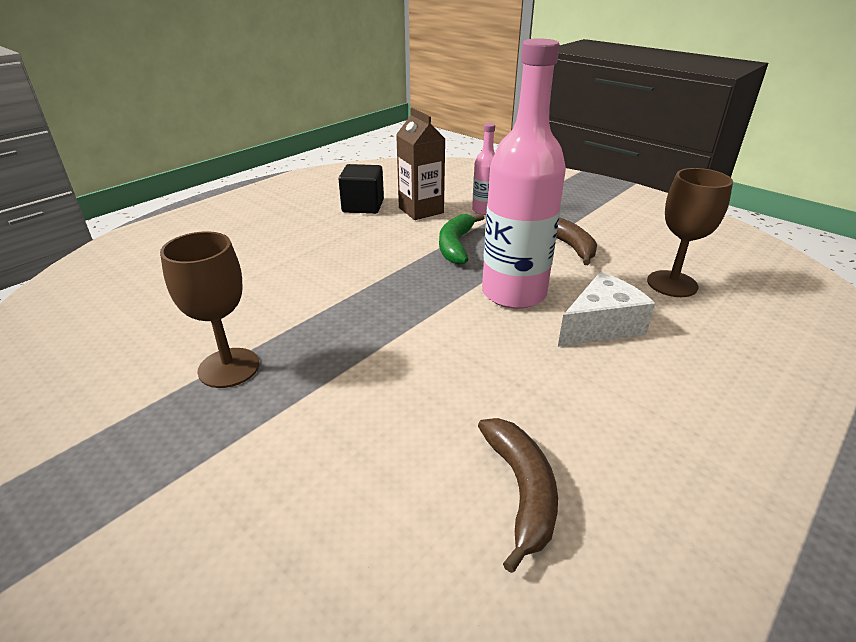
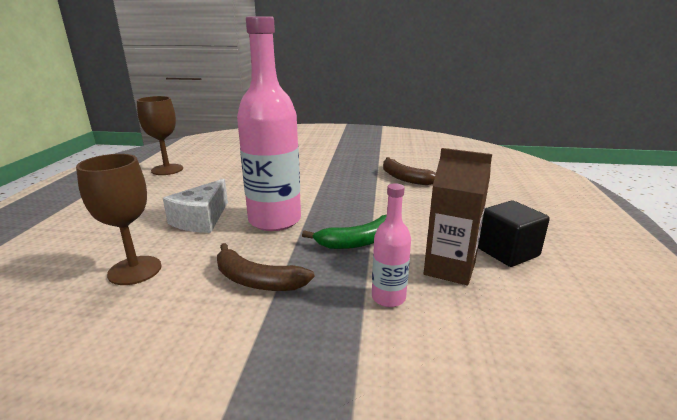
camera: 145 degrees right, 10 degrees down
brown goblet [160,231,259,388] -> brown goblet moved to [137,96,183,175]
green banana [439,214,484,265] -> green banana turned 90 degrees clockwise [302,215,387,249]
brown banana [478,418,558,573] -> brown banana moved to [383,157,436,185]

